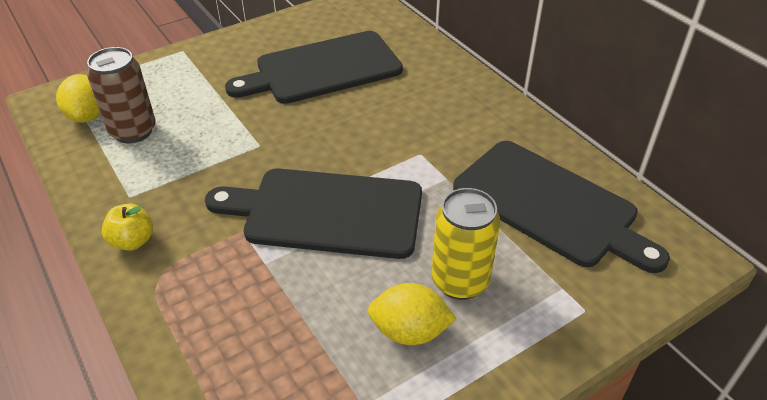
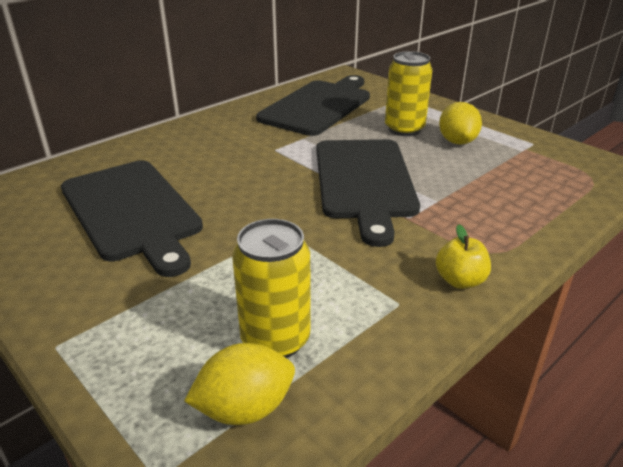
camera: 100 degrees left, 10 degrees down
brown can [87,47,156,143] -> yellow can [232,219,310,358]

